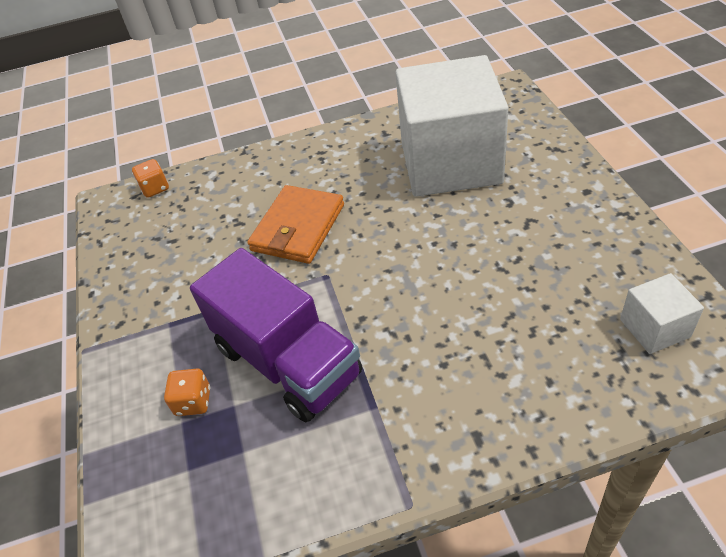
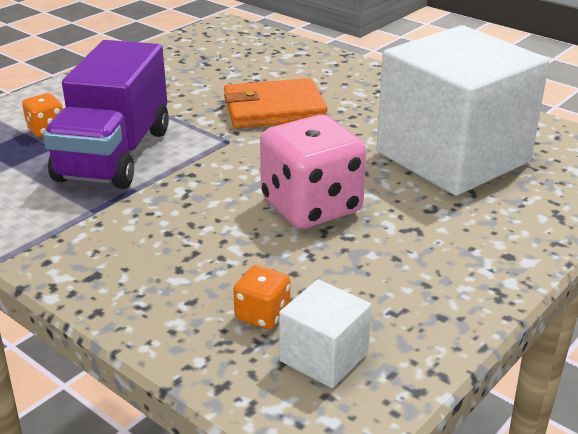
camera: 50 degrees right, 15 degrees down
orange dice [132,159,169,198] -> orange dice moved to [233,265,290,330]
none -> pink dice [260,115,366,229]

